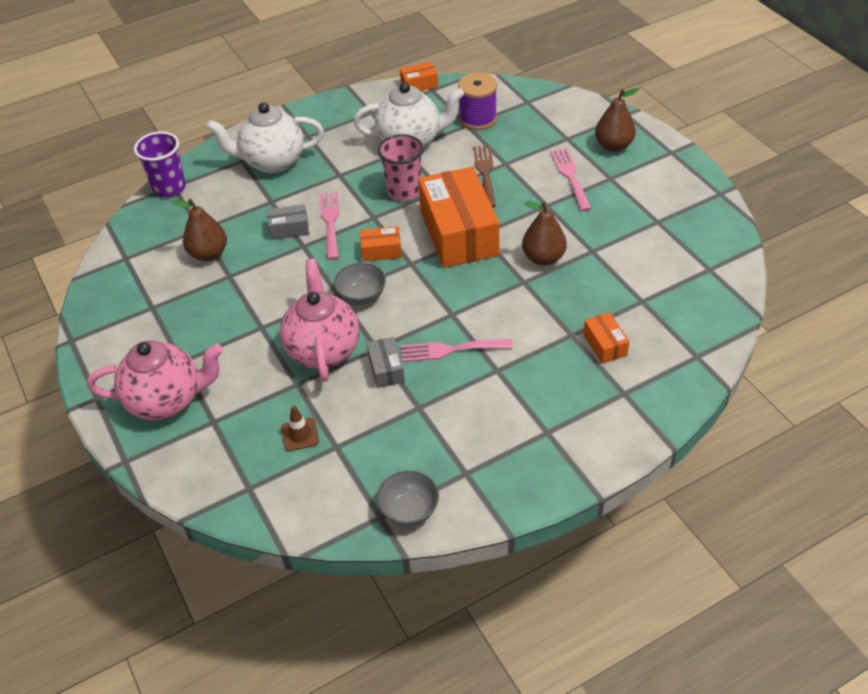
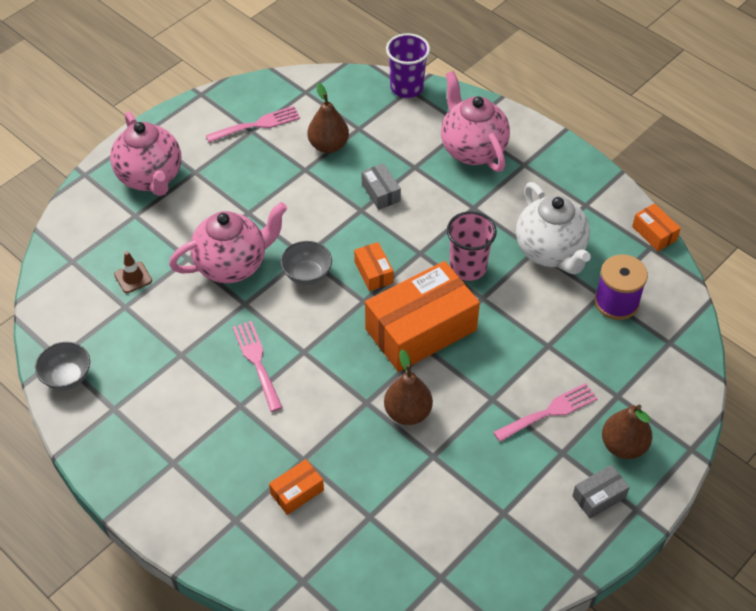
camera: 70 degrees right, 5 degrees up
white teapot [206,102,324,174] -> pink teapot [441,71,510,172]
pink fork [320,192,339,260] -> pink fork moved to [206,106,300,143]
grey box [367,337,405,388] -> grey box moved to [572,465,630,519]
brown fork [473,145,496,207] -> none

